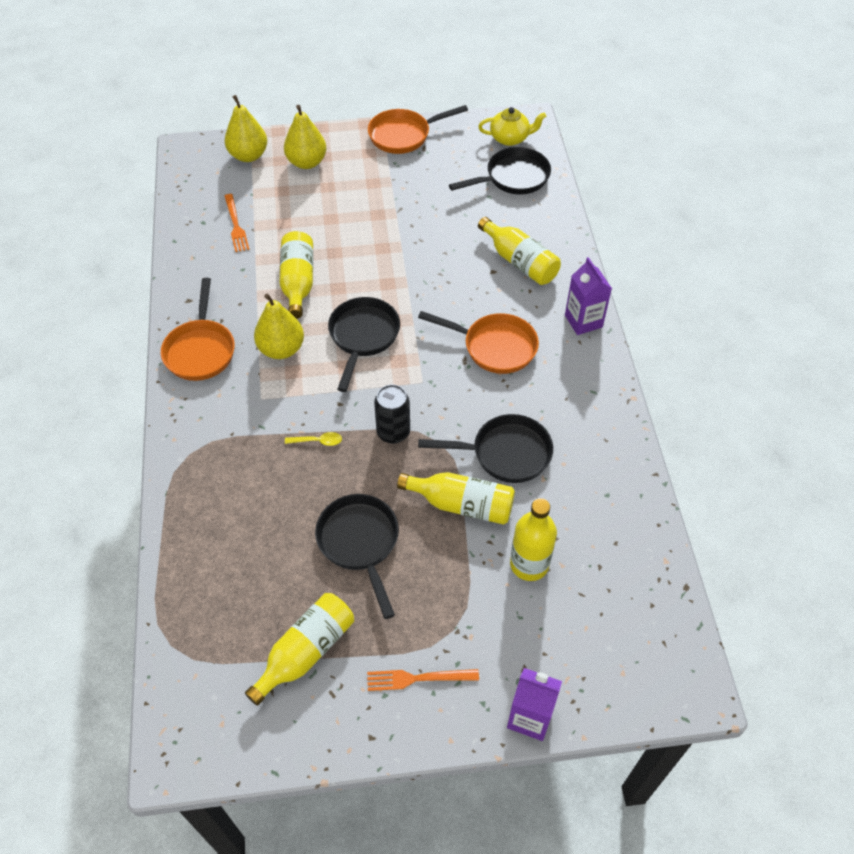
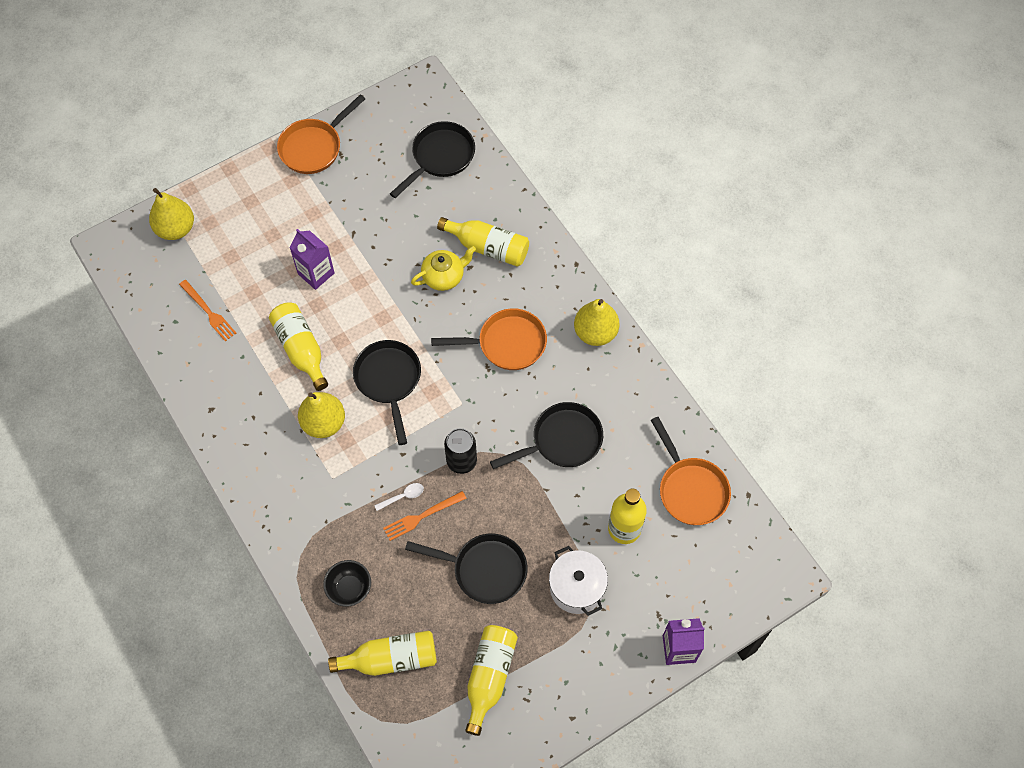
camera: 25 degrees left, 10 degrees up
orange pan [161,278,235,381] -> orange pan moved to [651,417,731,525]
yellow pear [284,105,326,169] -> yellow pear moved to [574,299,620,346]
yellow spoon [285,432,342,446] -> white spoon [374,483,424,511]
black pan [315,494,399,619] -> black pan turned 150 degrees clockwise [405,533,527,604]
orange fork [367,669,479,691] -> orange fork moved to [383,491,467,541]
yellow bottle [397,472,515,525] -> yellow bottle moved to [328,631,437,676]
yellow teapot [478,107,546,146] -> yellow teapot moved to [411,246,476,291]
purple carton [565,257,612,335] -> purple carton moved to [290,229,334,290]
none -> black bowl [323,560,371,607]
none -> white pot [549,546,608,616]

